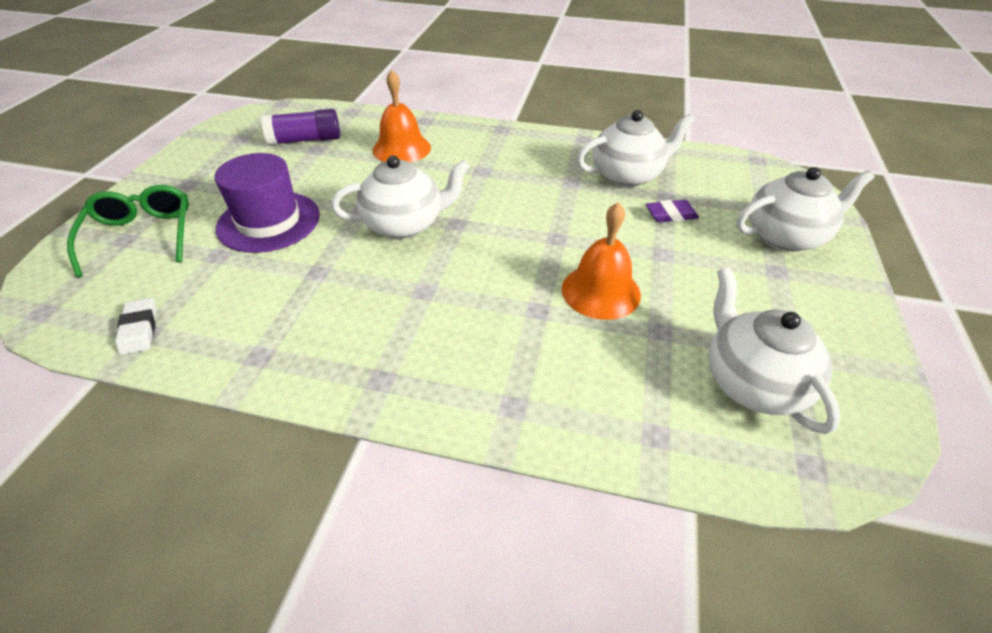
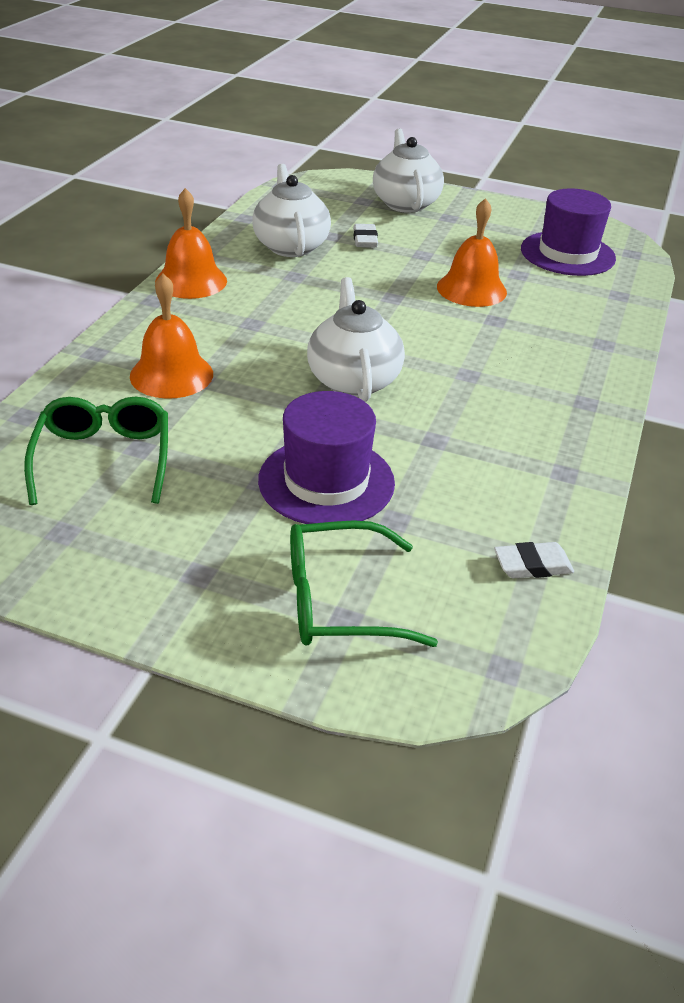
camera: 85 degrees left, 5 degrees down
purple glue stick [261,109,340,145] -> green glasses [24,397,168,505]
purple eraser [646,200,699,223] -> white eraser [353,224,378,247]
white teapot [708,267,841,434] -> purple hat [521,188,616,276]
none -> orange bell [155,188,227,299]

